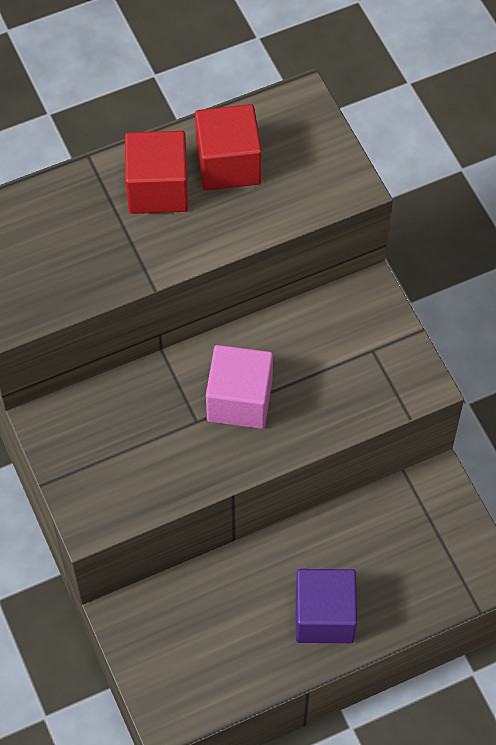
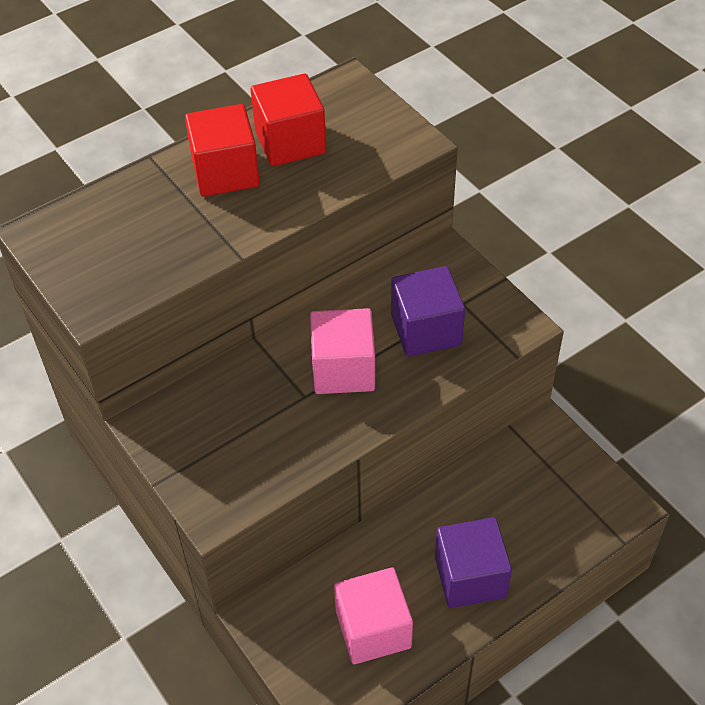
camera: 10 degrees left, 10 degrees down
none -> pink cube [334,568,413,664]
none -> purple cube [391,266,465,357]

